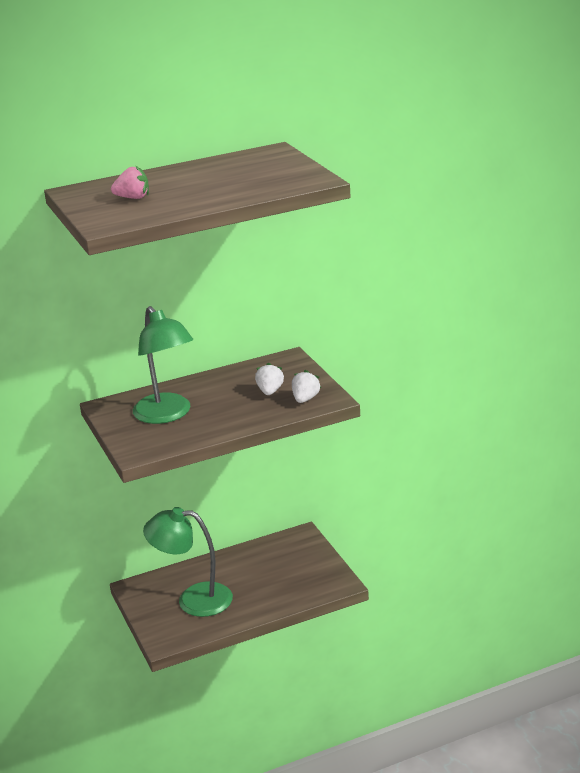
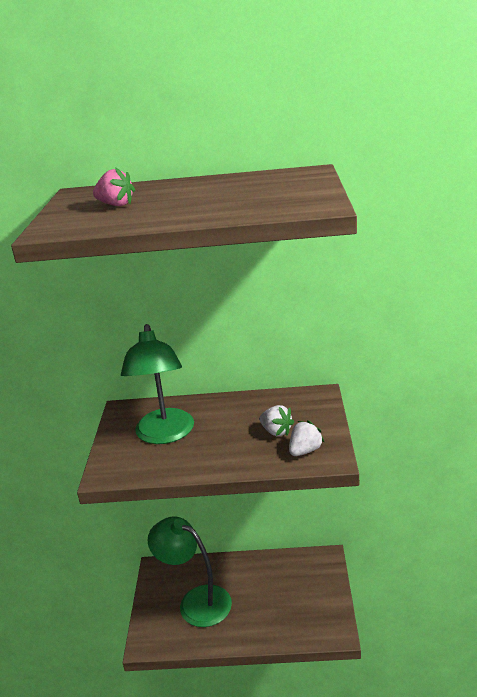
camera: 25 degrees right, 0 degrees up
white strawberry [255,362,284,395] -> white strawberry turned 105 degrees clockwise [259,405,294,436]

